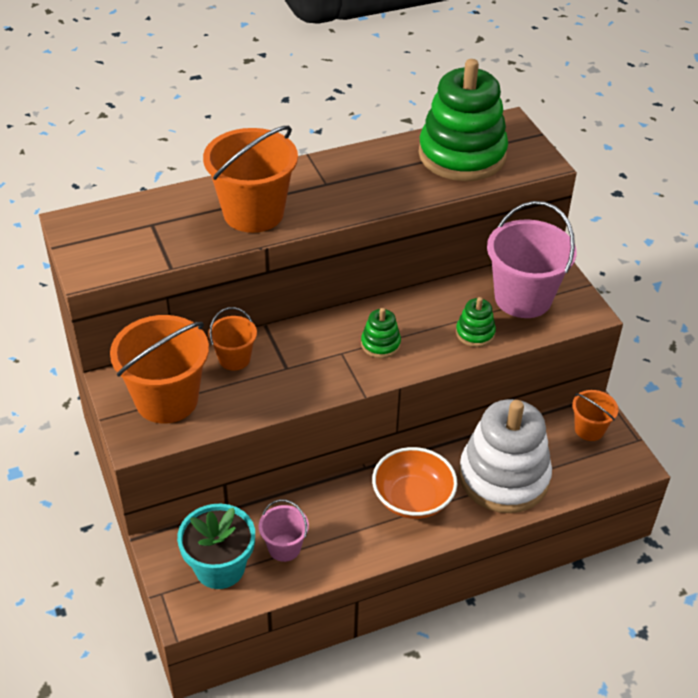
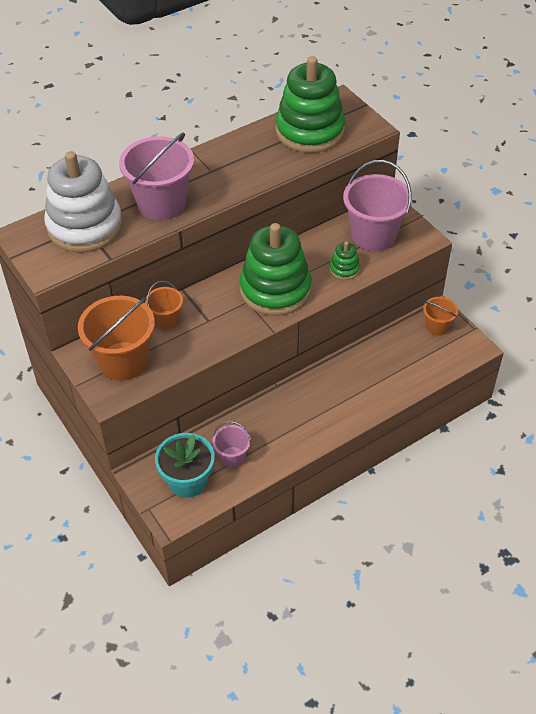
camera: 10 degrees left, 5 degrees up
orange bucket [203,126,298,233] -> pink bucket [119,132,194,221]
green stacking toy [361,308,401,358] -> green stacking toy [240,223,312,316], size x2.31
orange bowl [372,447,458,519] -> none
white stacking toy [459,399,552,513] -> white stacking toy moved to [44,151,122,253]

